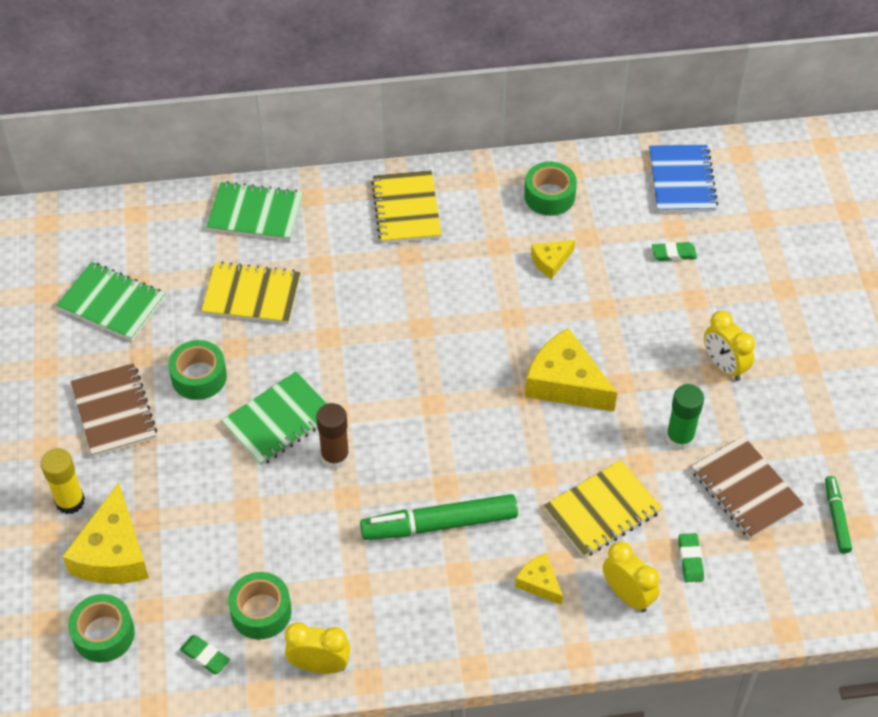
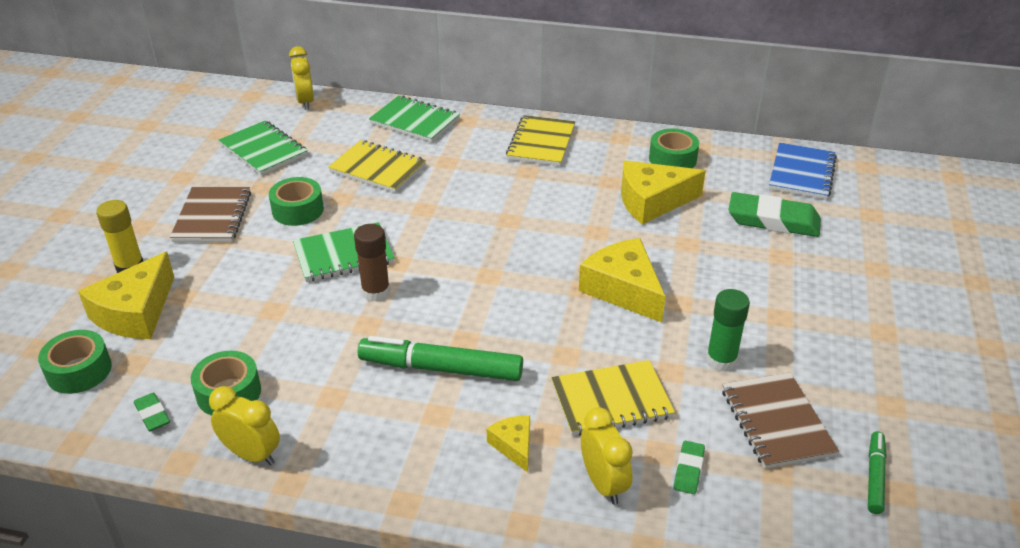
camera: 20 degrees right, 15 degrees down
yellow cheese [531,240,575,279] -> yellow cheese [621,161,706,225], size x1.93
green eraser [652,242,697,261] -> green eraser [729,192,821,237], size x2.09
yellow clock [704,311,755,381] -> yellow clock moved to [289,46,314,110]

